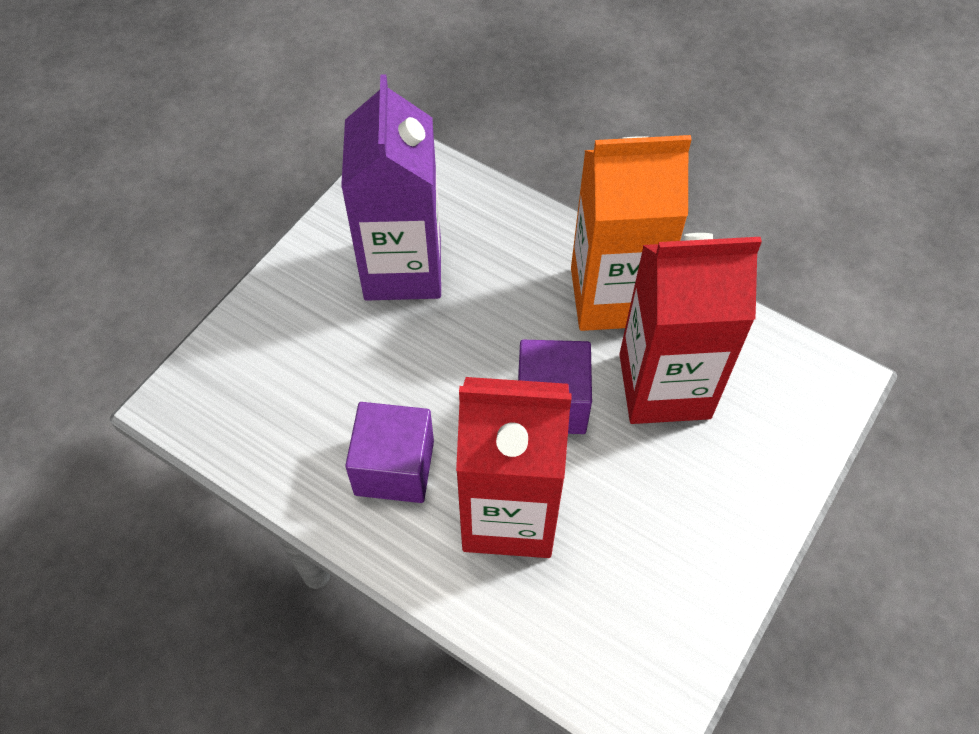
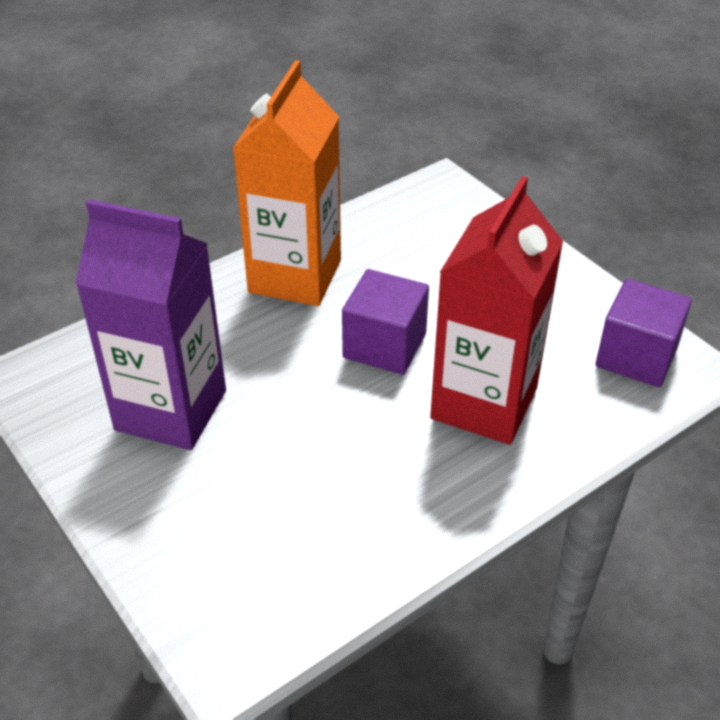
camera: 70 degrees left, 15 degrees down
purple cube [345,402,434,503] -> purple cube moved to [596,279,692,387]
red carton [619,233,762,424] -> none

